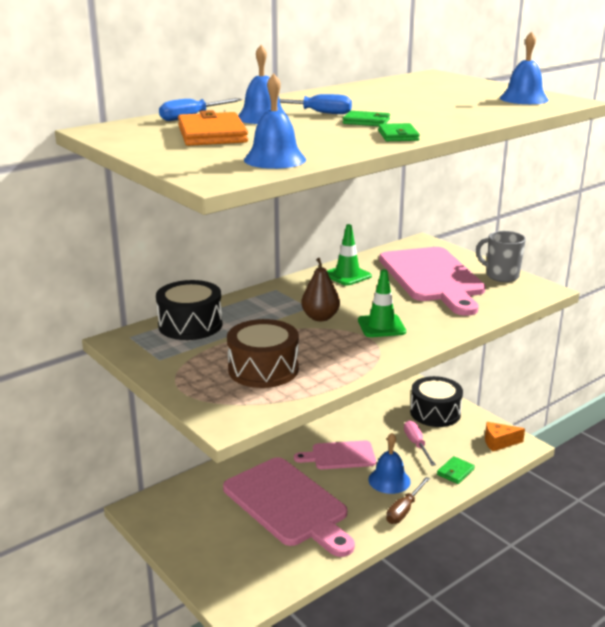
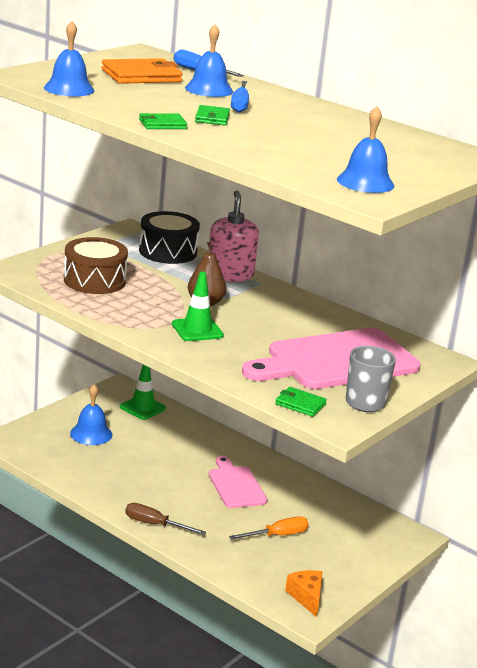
camera: 75 degrees right, 0 degrees up
pink cutting board [223,457,355,557] -> none
green traffic cone [327,224,372,286] -> green traffic cone moved to [120,365,166,420]
blue bell [368,433,411,494] -> blue bell moved to [70,384,112,445]
pink screwdriver [404,420,436,466] -> orange screwdriver [229,516,309,540]
black drum [410,376,463,427] -> none
green wallet [437,456,475,484] -> green wallet moved to [275,387,327,417]
none -> pink soap dispenser [208,191,259,282]

